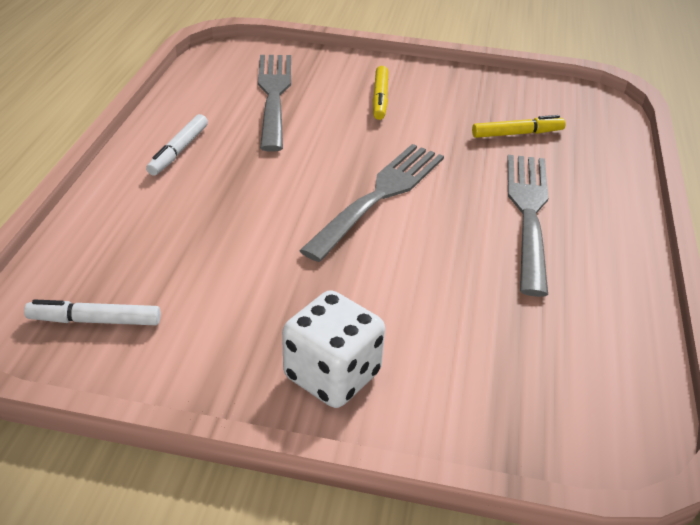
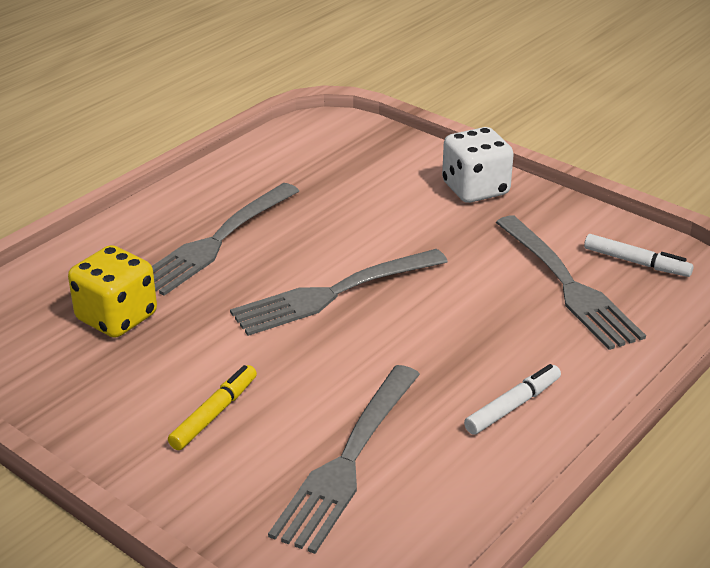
camera: 150 degrees left, 5 degrees down
yellow marker [472,115,566,138] -> yellow dice [68,245,157,338]
none -> grey fork [496,216,646,350]

